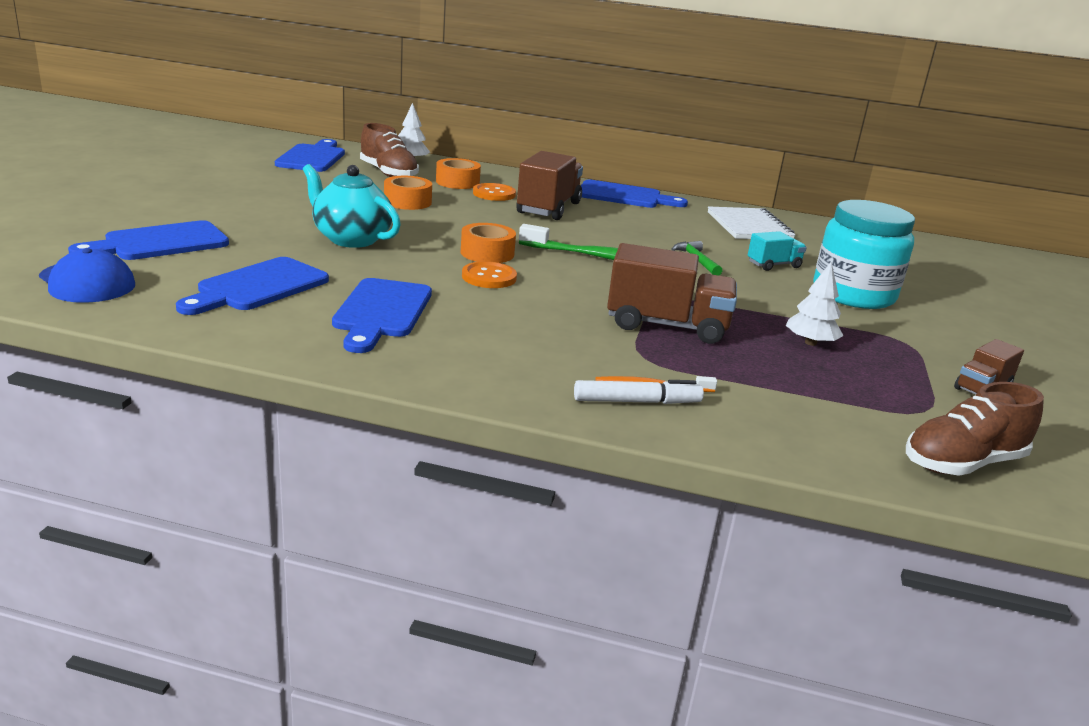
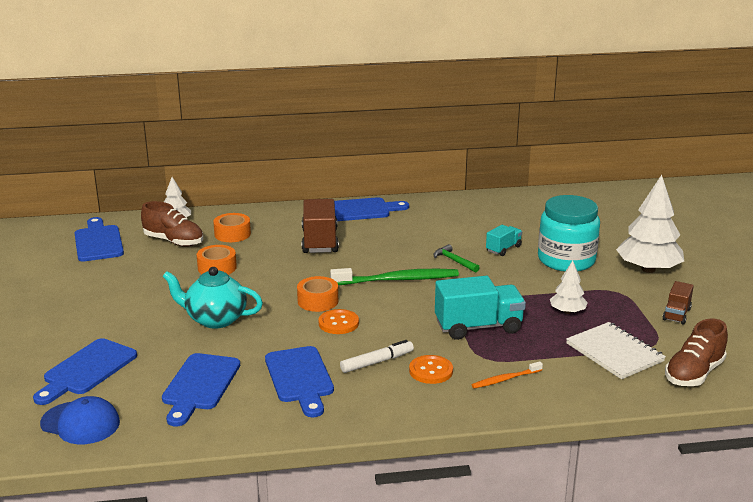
camera: 20 degrees left, 0 degrees up
orange button [473,183,516,201] -> orange button moved to [409,355,453,384]
white marker [574,380,704,404] -> white marker moved to [340,340,414,373]
brown truck [607,243,737,344] -> turquoise truck [435,276,526,340]
white notebook [708,206,795,239] -> white notebook moved to [566,322,666,379]
none -> white tree [616,175,684,273]

